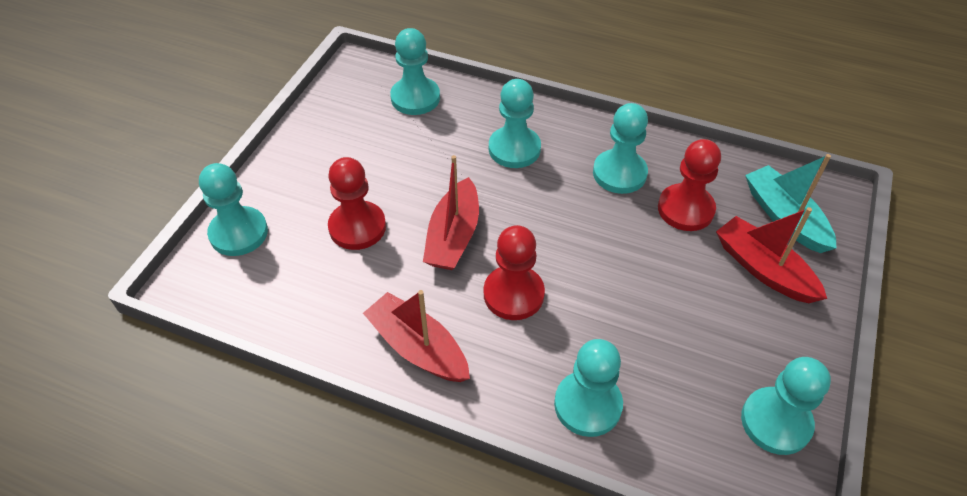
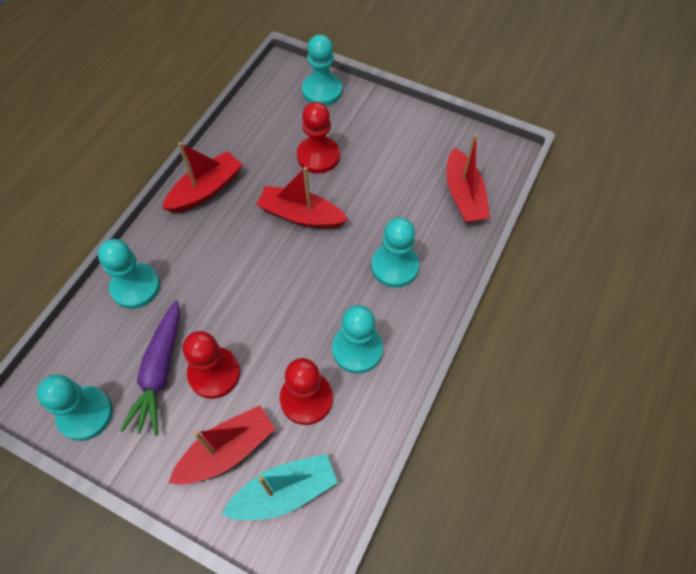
camera: 95 degrees right, 10 degrees up
turquoise pawn [390,28,440,115] -> red boat [447,134,490,223]
red pawn [484,225,545,320] -> red pawn moved to [183,331,240,399]
none -> purple carrot [120,300,180,436]

